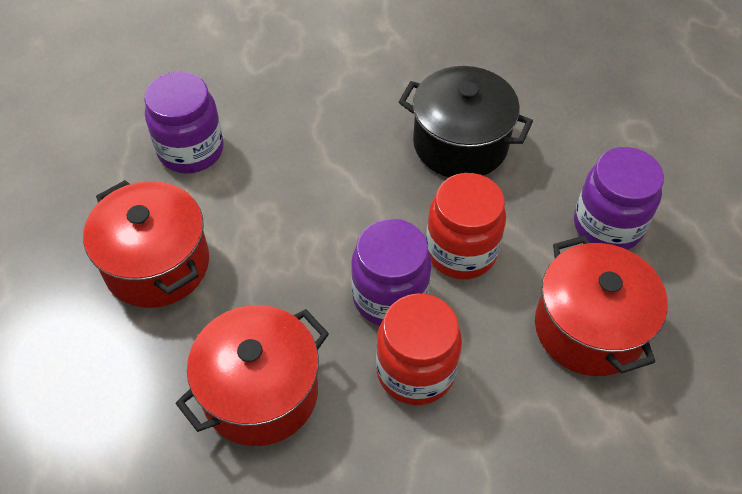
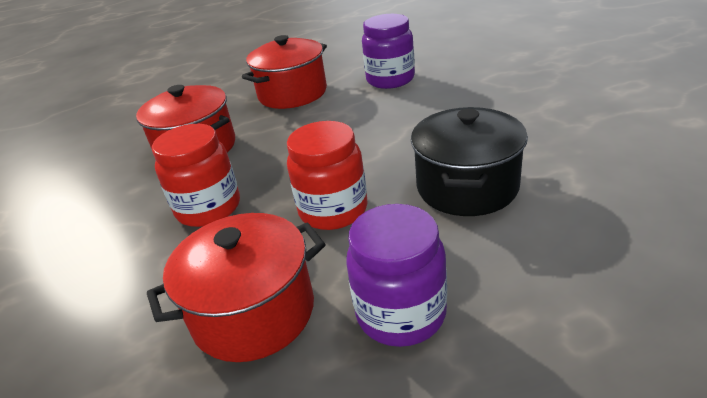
camera: 85 degrees right, 20 degrees down
purple jar [351,219,432,326] -> none

